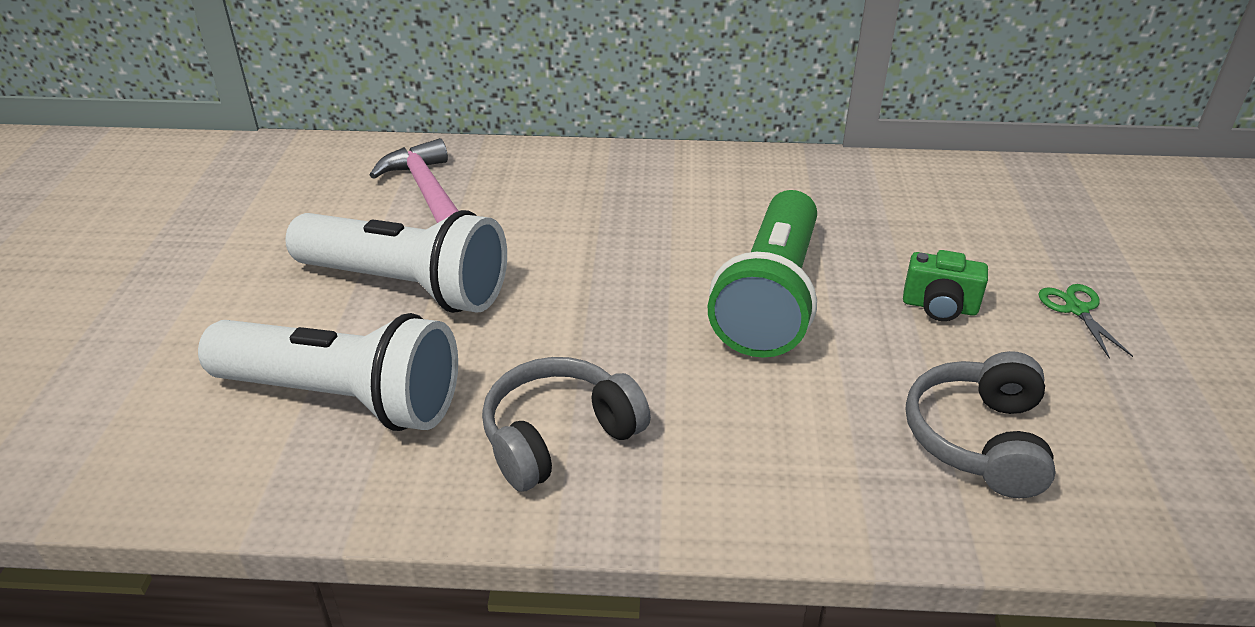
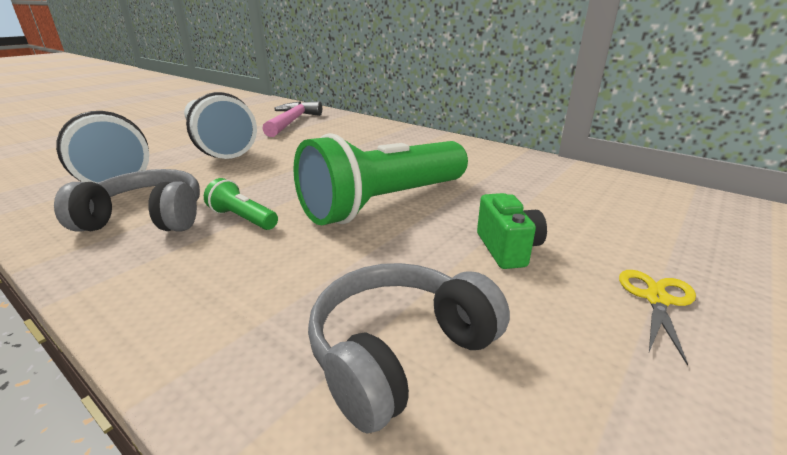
camera: 35 degrees right, 10 degrees down
green camera [903,250,988,321] -> green camera turned 150 degrees counterclockwise [477,193,547,269]
green scissors [1038,284,1133,359] -> yellow scissors [619,270,696,365]
none -> green flashlight [204,178,278,230]

